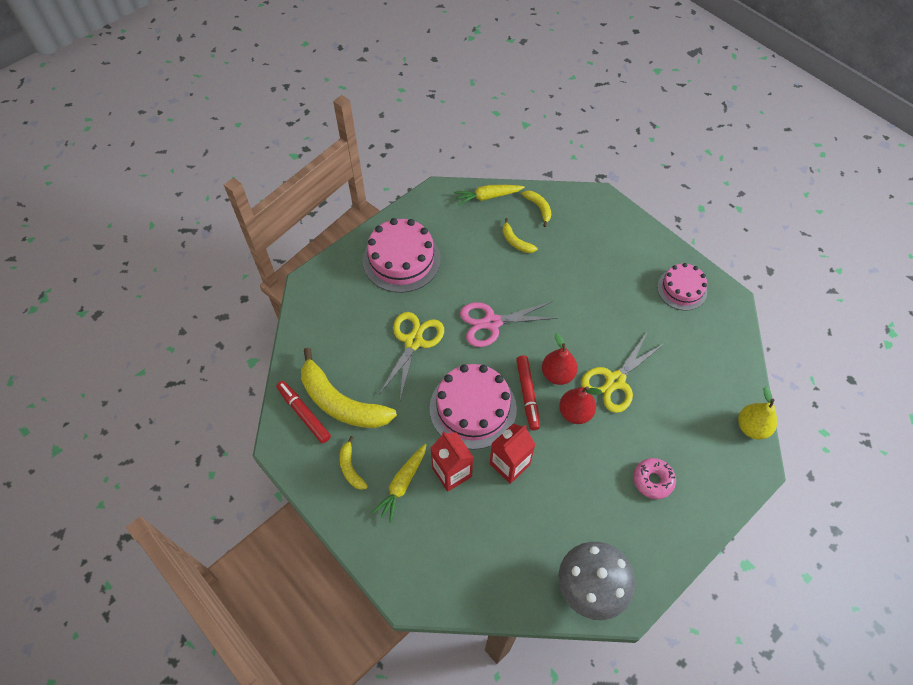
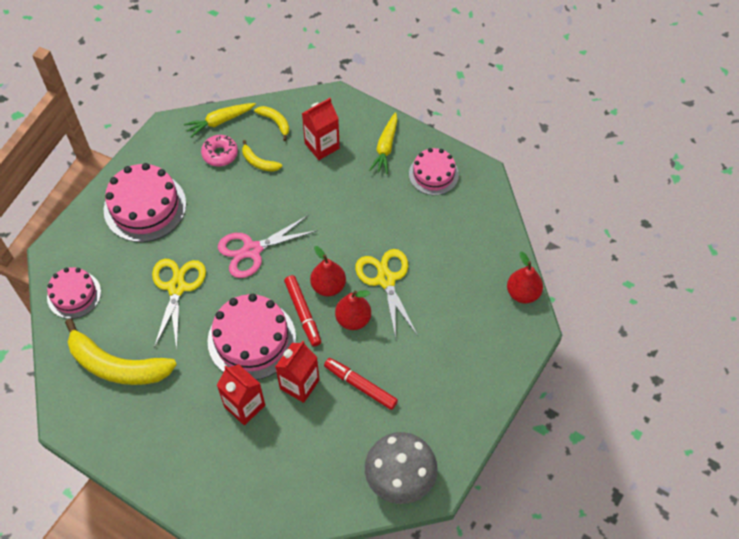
camera: 15 degrees left, 0 degrees up
red marker [276,381,331,443] -> red marker moved to [324,358,398,410]
yellow banana [339,436,368,490] -> none
yellow carrot [372,444,427,523] -> yellow carrot moved to [369,112,397,174]
yellow scissors [581,331,665,413] -> yellow scissors turned 135 degrees clockwise [355,249,418,338]
pink donut [633,458,676,499] -> pink donut moved to [201,135,238,167]
yellow pear [738,386,777,439] -> red pear [507,252,543,303]
none -> pink cake [47,267,101,319]
none -> red carton [302,98,340,160]

